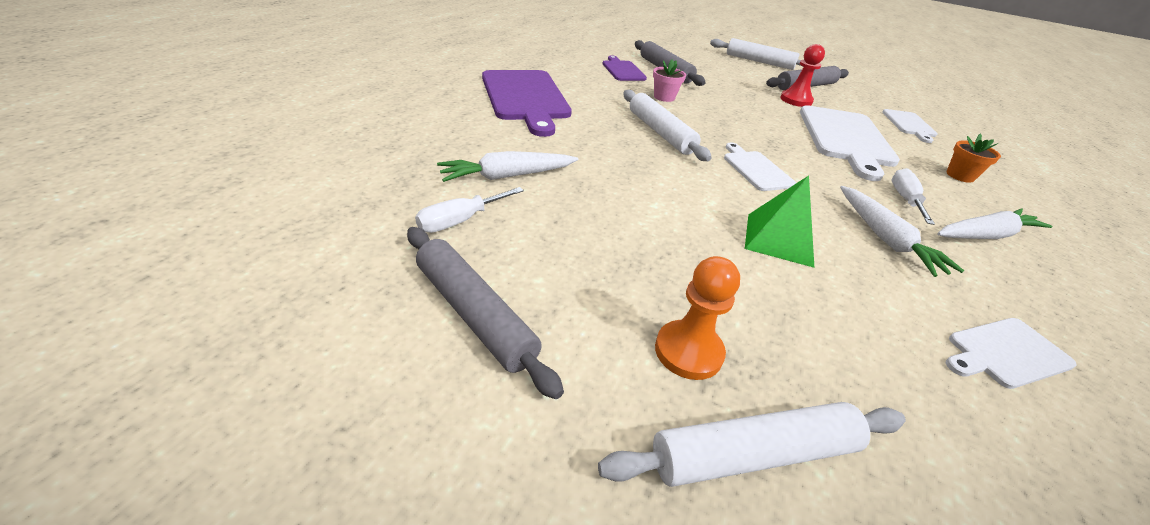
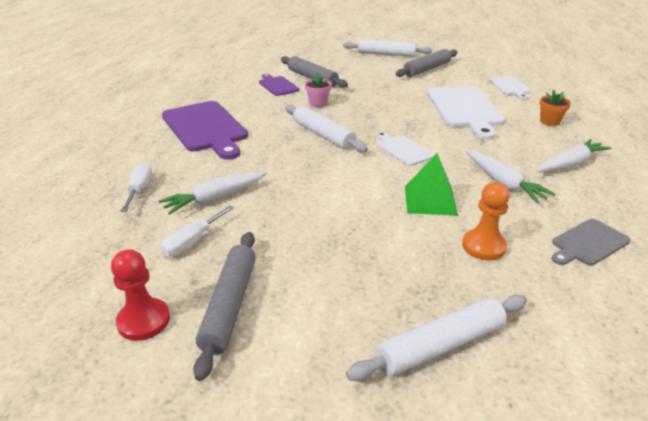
camera: 10 degrees left, 5 degrees down
grey rolling pin [407,227,564,399] -> grey rolling pin turned 60 degrees clockwise [193,232,256,381]
orange pawn [655,256,740,380] -> orange pawn moved to [462,182,510,261]
red pawn [780,44,825,107] -> red pawn moved to [111,249,170,341]
white screwdriver [892,168,935,225] -> white screwdriver moved to [121,163,152,212]
white cutting board [946,318,1077,389] -> grey cutting board [552,219,631,266]

